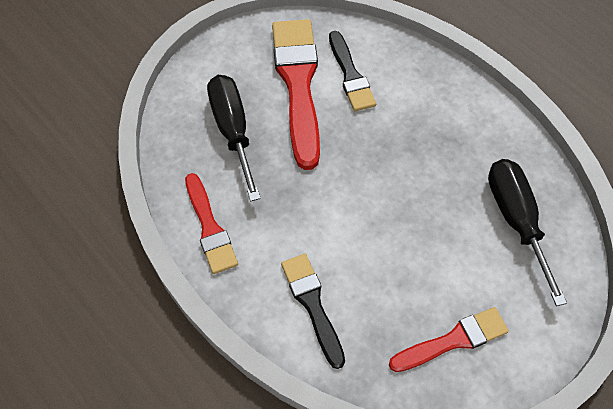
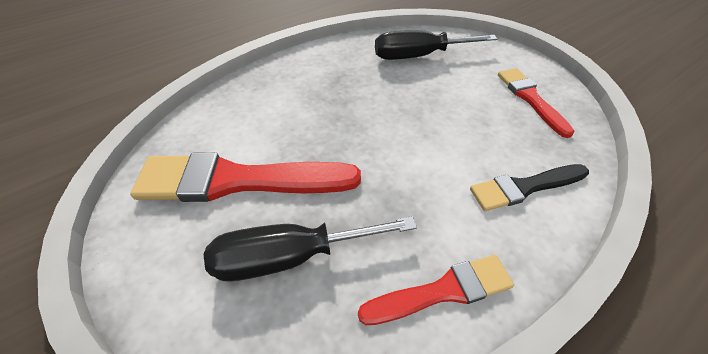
camera: 85 degrees left, 10 degrees down
black brush [329,31,376,111] -> none

